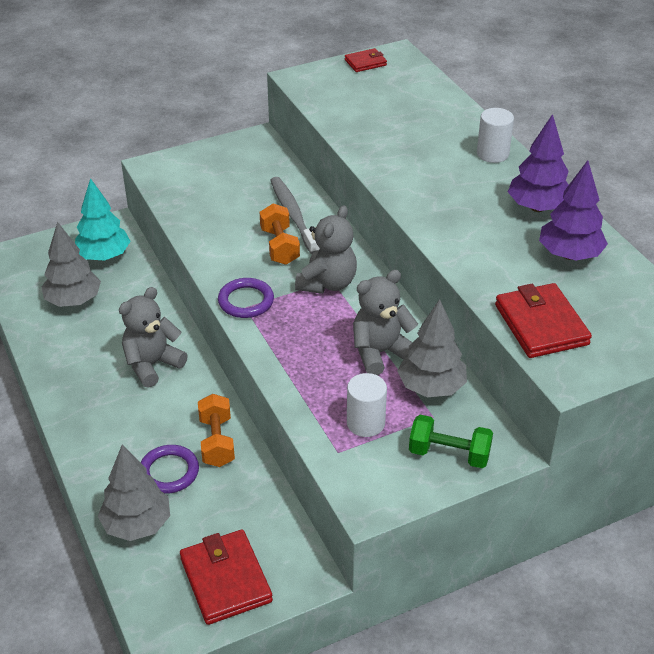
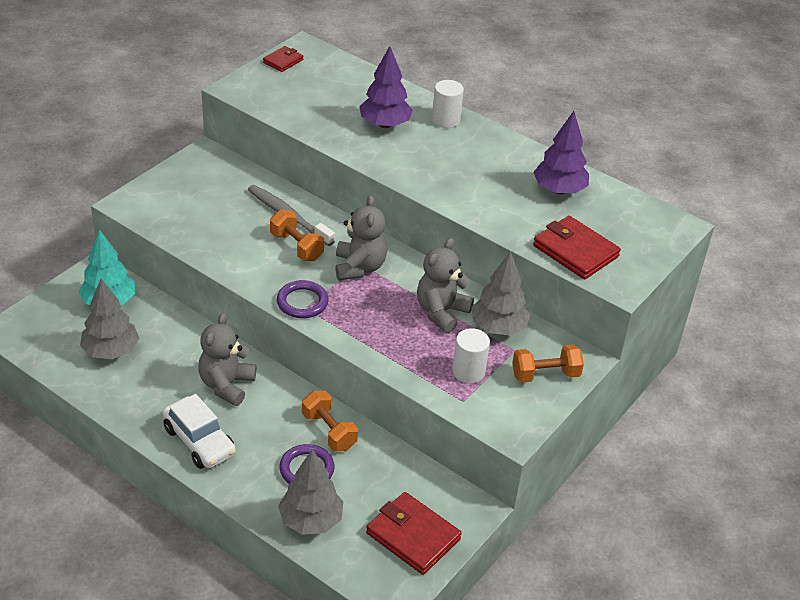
camera: 30 degrees left, 0 degrees up
green dumbbell [409,415,493,468] -> orange dumbbell [512,344,584,383]
purple tree [508,114,569,212] -> purple tree moved to [359,46,413,128]
none -> white car [162,394,236,469]

